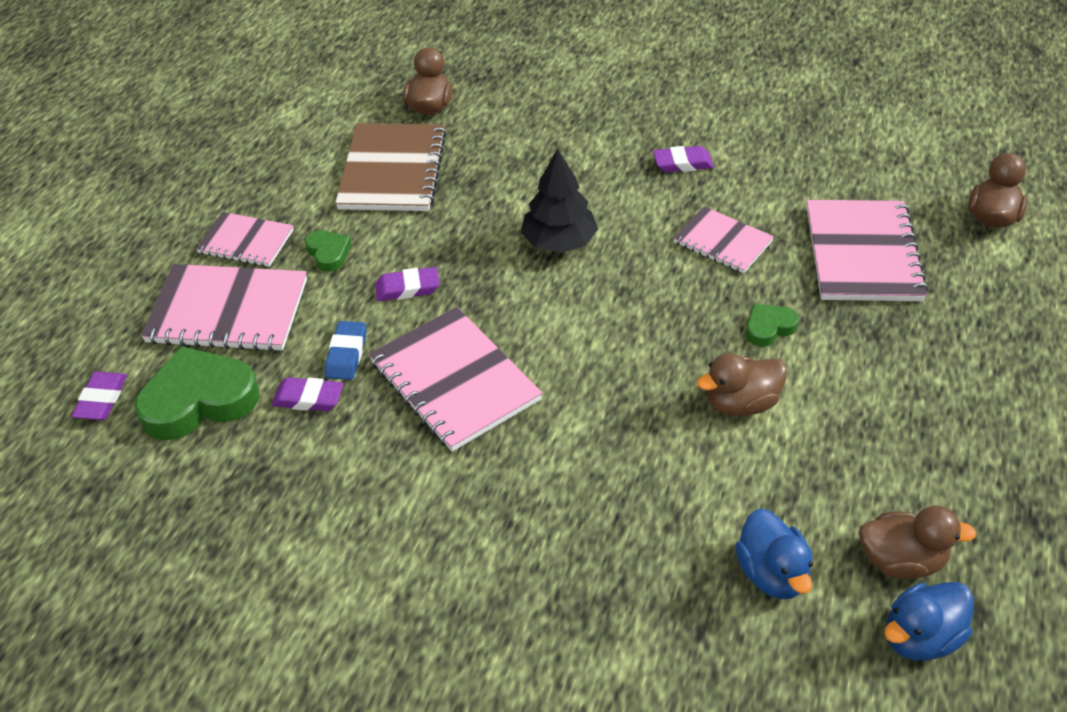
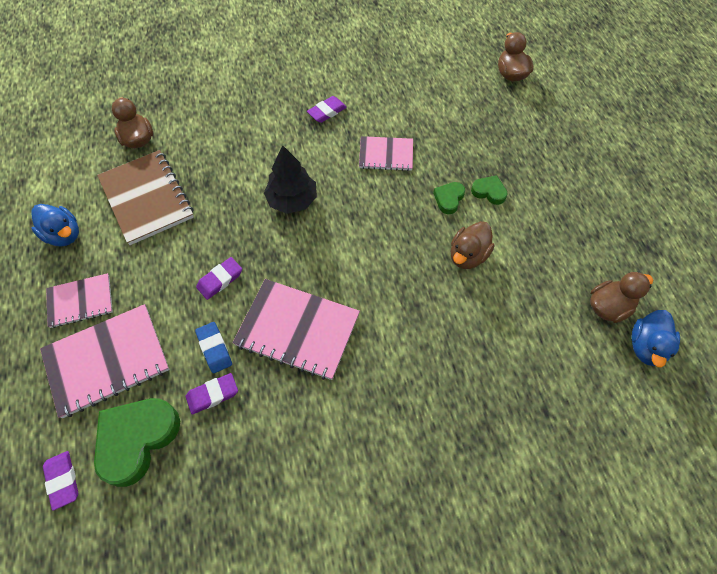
camera: 35 degrees left, 15 degrees up
green heart [305,230,352,272] -> green heart moved to [471,175,508,205]
blue duck [735,509,813,599] -> blue duck moved to [31,204,79,246]
pink notebook [806,200,928,301] -> none

